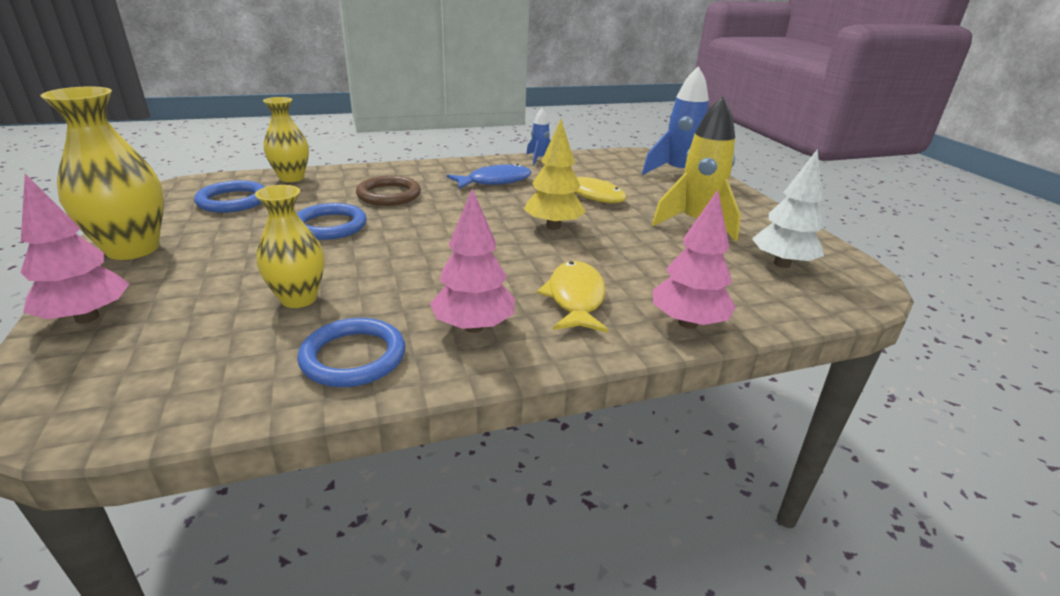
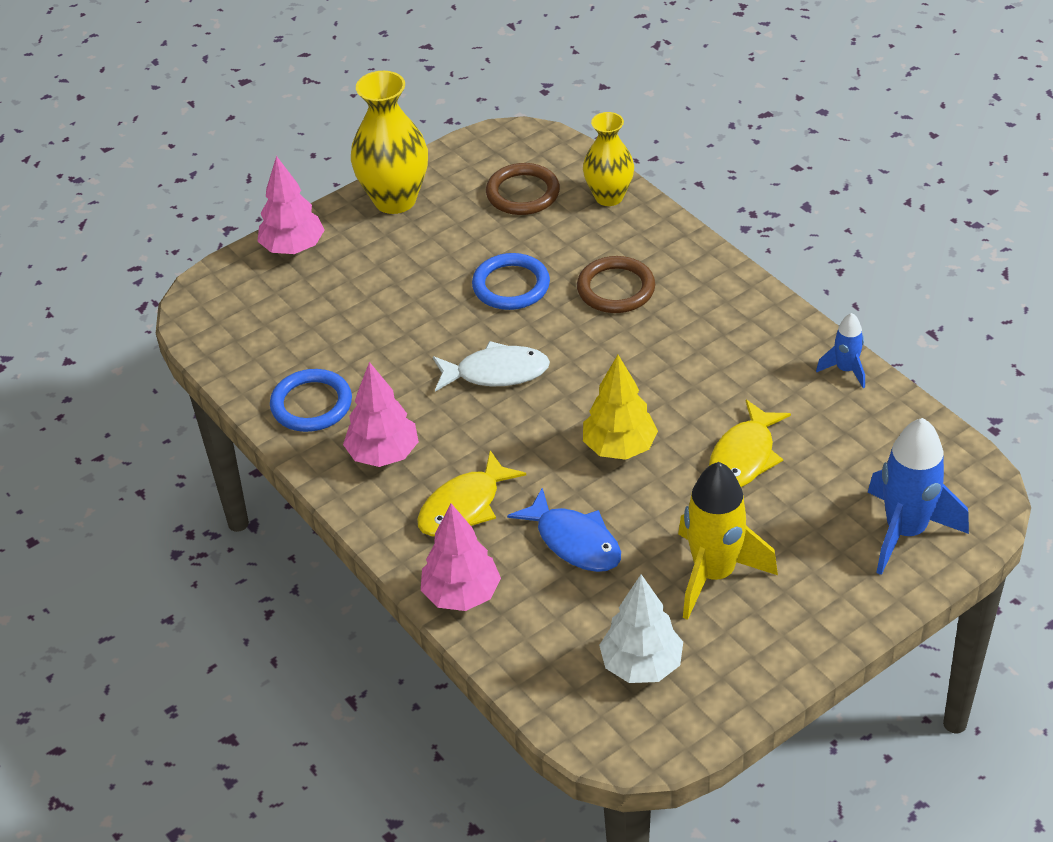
camera: 75 degrees right, 15 degrees up
blue ring [194,180,265,213] -> brown ring [486,163,560,215]
yellow vase [255,185,325,308] -> none
blue fish [447,164,532,189] -> blue fish moved to [507,488,621,572]
yellow fish [537,261,608,333] -> yellow fish turned 150 degrees clockwise [417,450,526,536]
none -> white fish [433,341,550,392]

